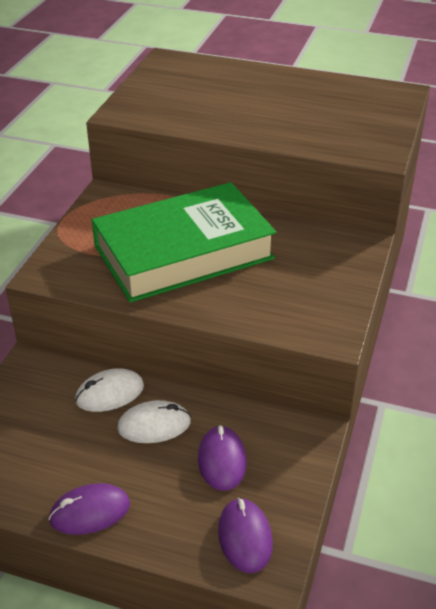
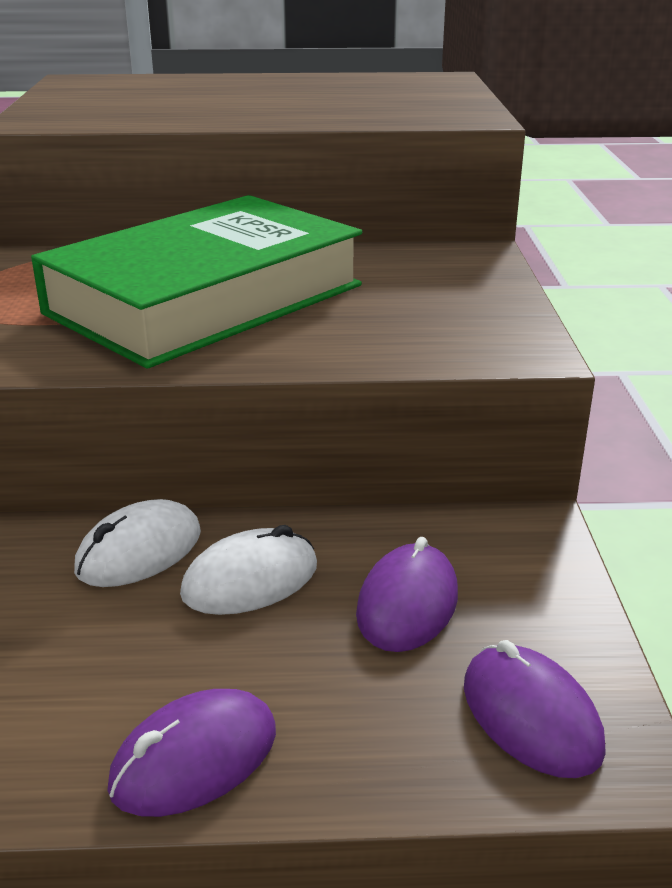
camera: 20 degrees left, 10 degrees down
purple mouse [198,425,247,491] -> purple mouse turned 45 degrees clockwise [356,537,458,652]

